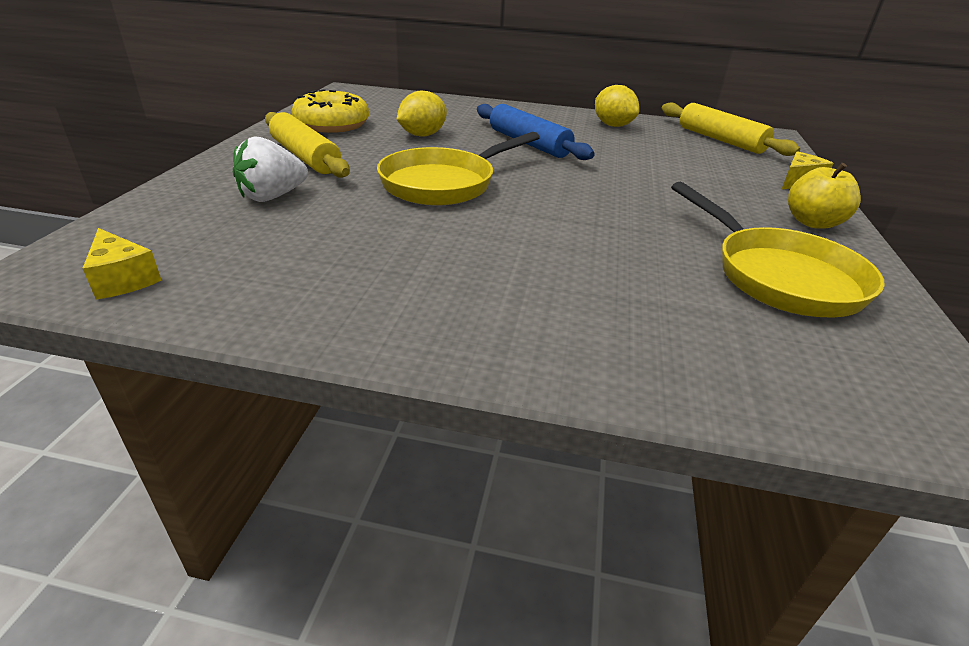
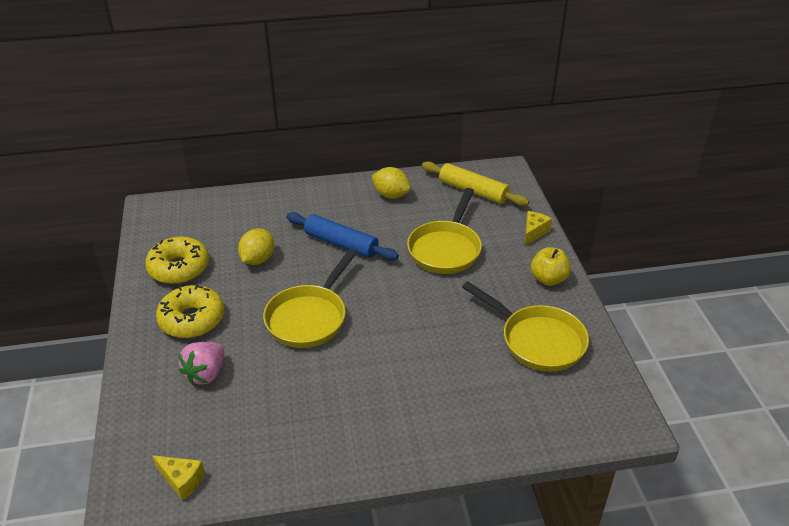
camera: 20 degrees left, 5 degrees up
white strawberry [233,136,308,202] -> pink strawberry [178,342,224,385]
yellow rolling pin [265,112,350,178] -> yellow donut [156,285,224,338]
none -> yellow pan [407,188,482,274]

